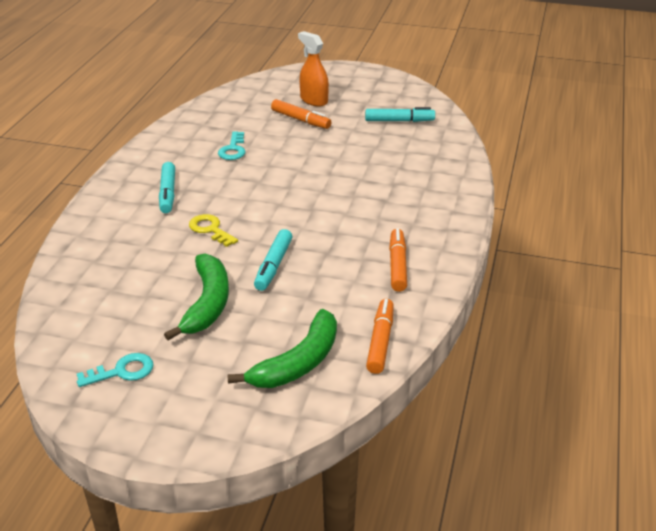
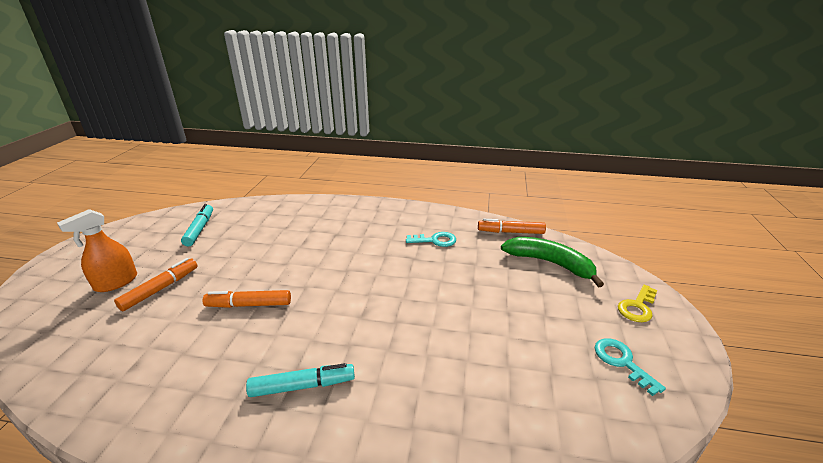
camera: 95 degrees left, 5 degrees down
green banana [164,254,229,340] -> none
yellow key [189,214,238,247] -> yellow key moved to [618,285,658,322]
turquoise key [218,131,246,160] -> turquoise key moved to [406,232,456,247]
turquoise marker [254,229,292,291] -> none
orange marker [389,228,407,292] -> orange marker moved to [203,290,291,308]

